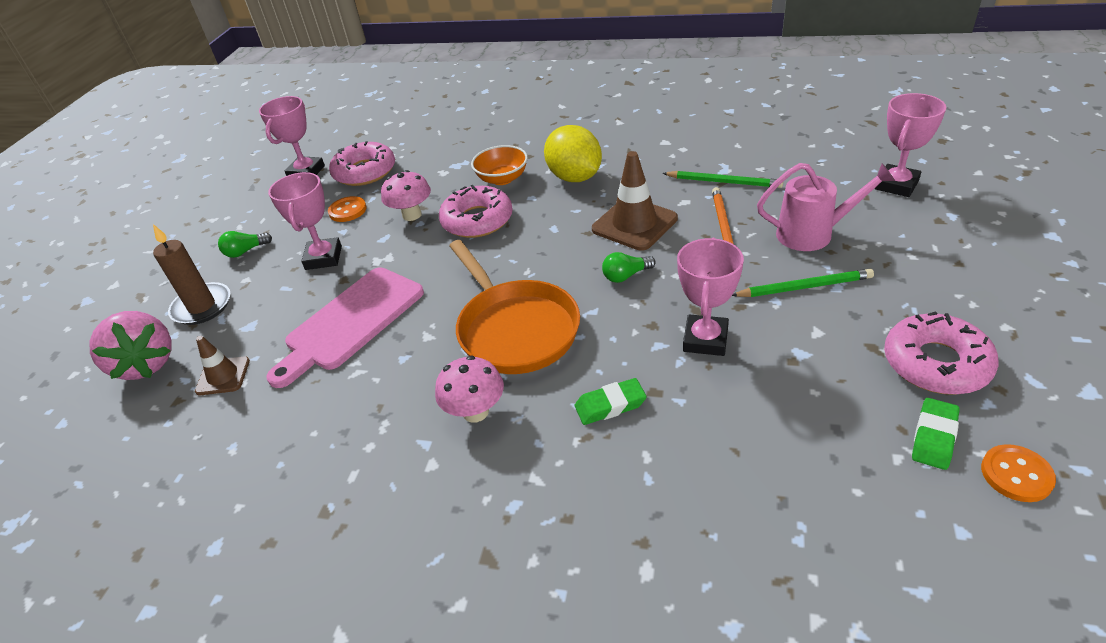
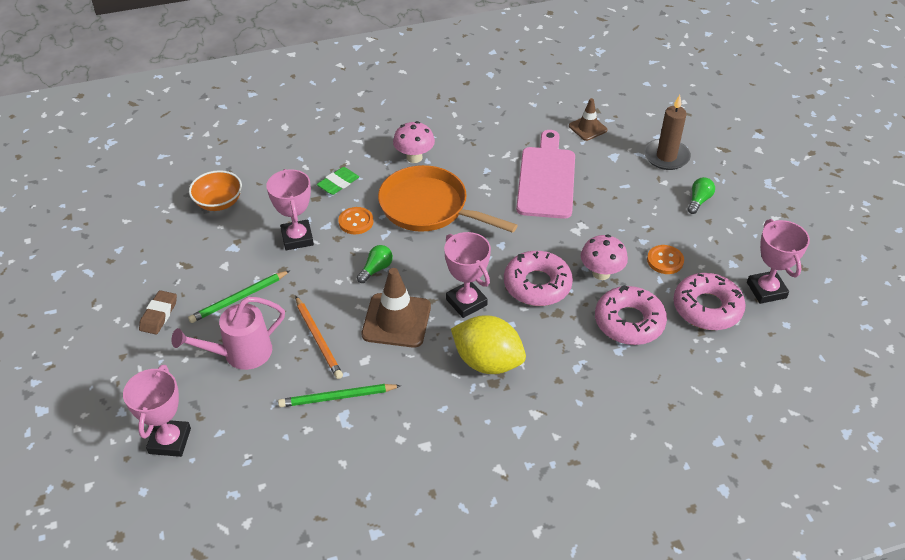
camera: 145 degrees right, 5 degrees up
pink strawberry [89,311,171,380] -> none
pink trophy [268,172,342,270] -> pink trophy moved to [444,232,491,318]
orange bowl [471,145,528,185] -> orange bowl moved to [189,170,242,211]
pink donut [884,311,999,395] -> pink donut moved to [595,285,667,345]
green eraser [912,398,960,470] -> none
orange button [981,444,1056,502] -> orange button moved to [338,207,374,234]
none -> brown eraser [139,290,177,334]

